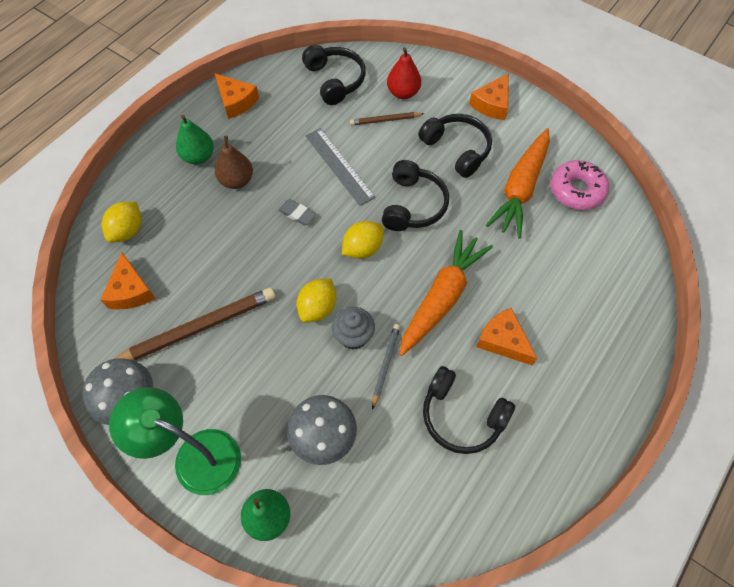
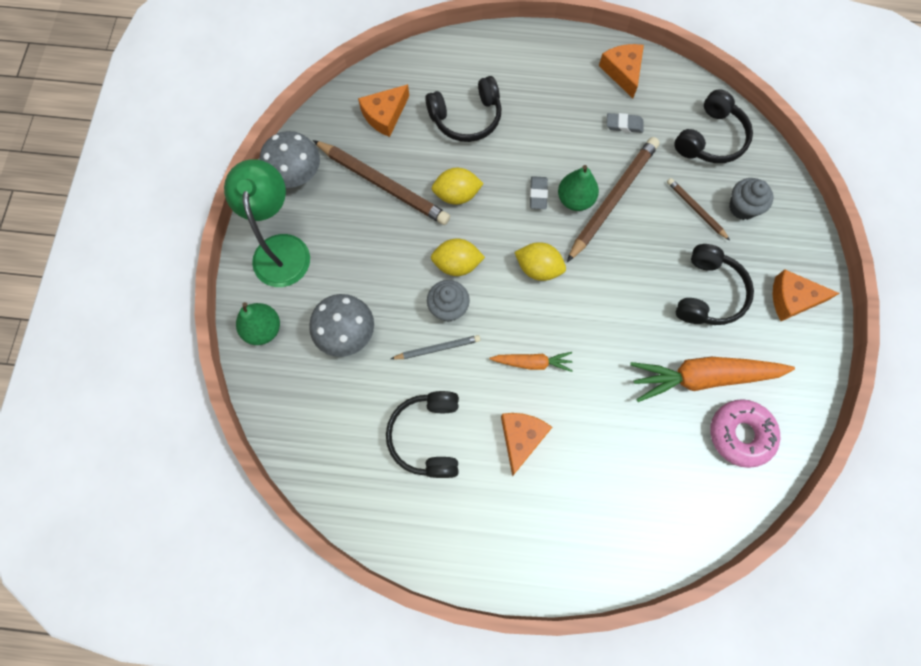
camera: 60 degrees right, 10 degrees up
yellow lemon [102,202,142,242] -> yellow lemon moved to [432,168,484,205]
green pear [176,115,214,164] -> green pear moved to [558,165,599,211]
orange cheese [215,74,259,119] -> orange cheese turned 150 degrees clockwise [599,44,644,98]
brown pear [215,136,253,189] -> none
grey ruler [305,128,376,206] -> brown pencil [567,137,660,262]
black headphones [382,160,449,231] -> black headphones moved to [425,76,502,142]
red pear [387,47,421,99] -> grey cupcake [729,178,774,220]
orange carrot [399,230,493,356] -> orange carrot [490,352,573,372], size x0.52
none -> grey eraser [607,113,644,133]

